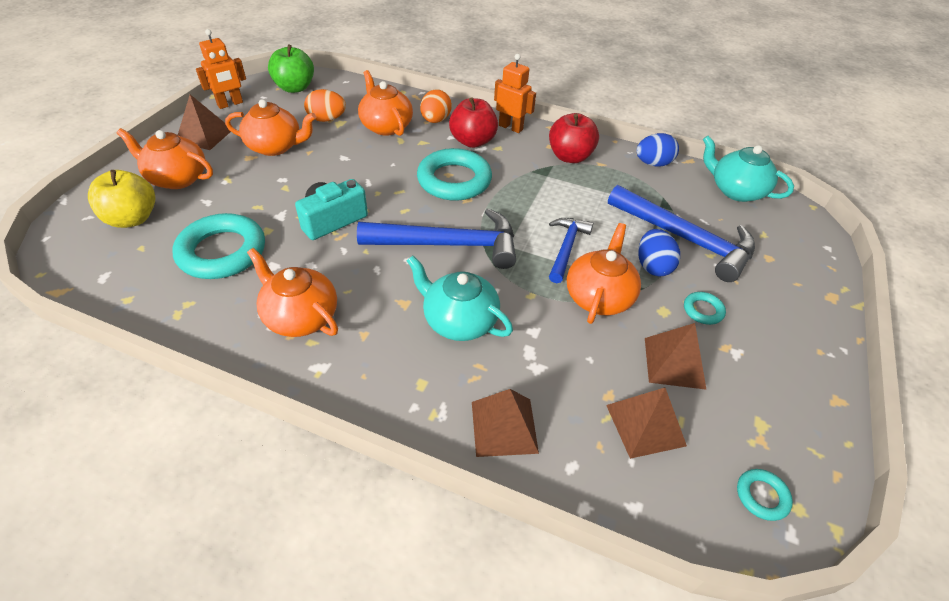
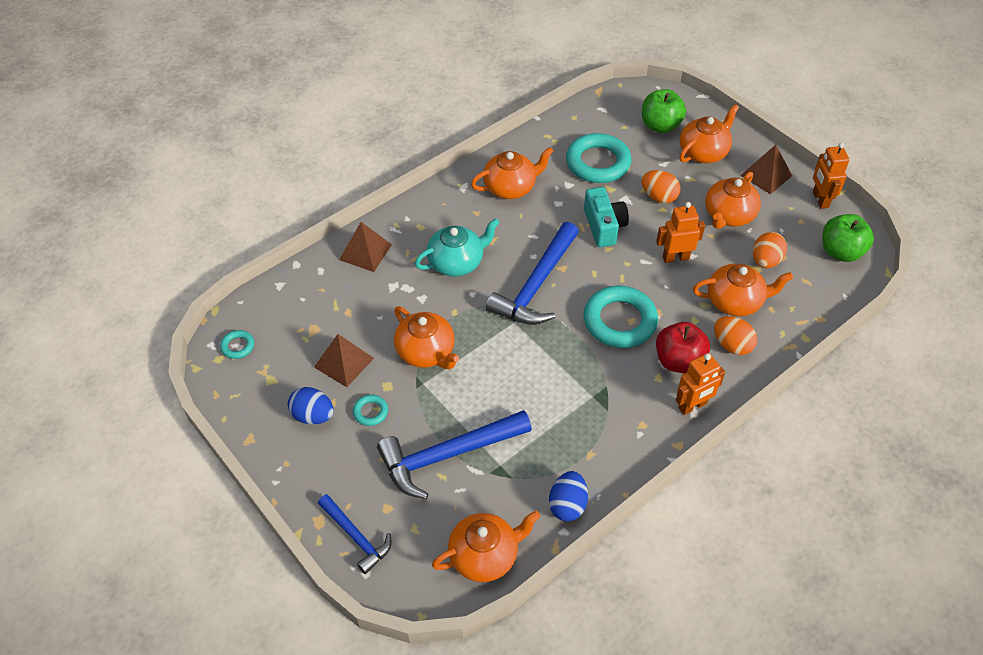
camera: 120 degrees right, 5 degrees up
yellow apple [88,170,156,228] -> green apple [642,89,686,133]
red apple [549,113,599,163] -> none
blue hammer [549,218,593,283] -> blue hammer moved to [318,494,391,574]
brown pyramid [606,387,687,459] -> none
blue egg [638,229,680,276] -> blue egg moved to [288,387,334,425]
turquoise teapot [703,136,794,202] -> orange teapot [432,511,540,582]
none -> orange egg [642,170,681,203]
none -> orange robot [656,202,705,263]

